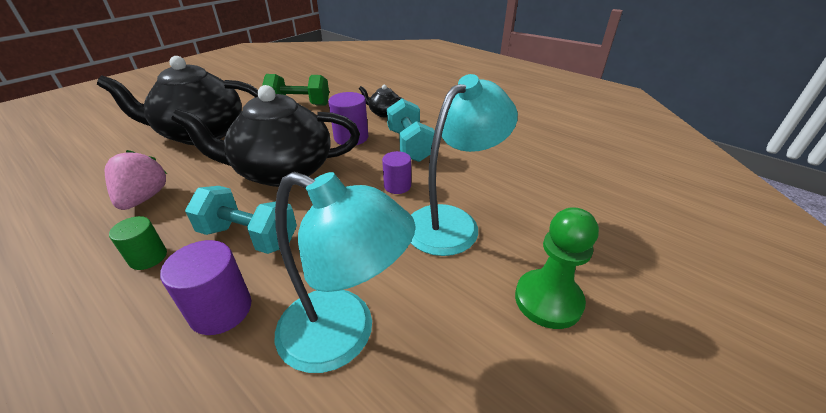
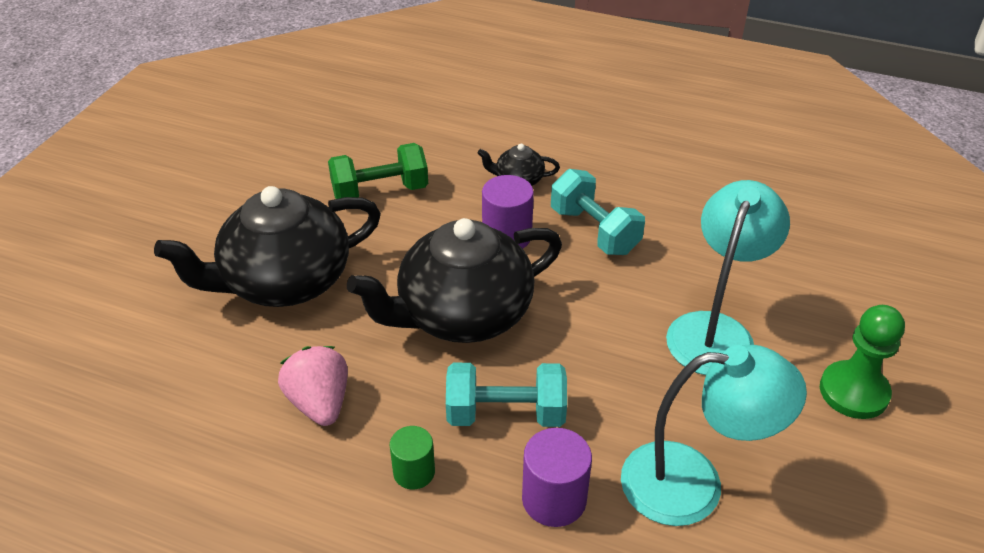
camera: 20 degrees left, 5 degrees up
purple cylinder [382,151,411,194] -> none

